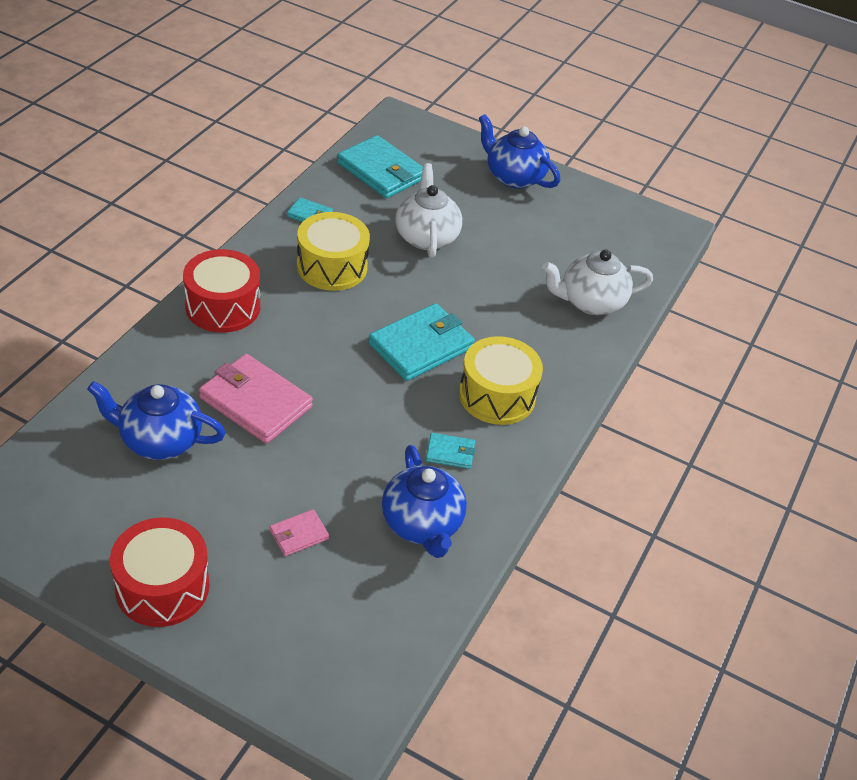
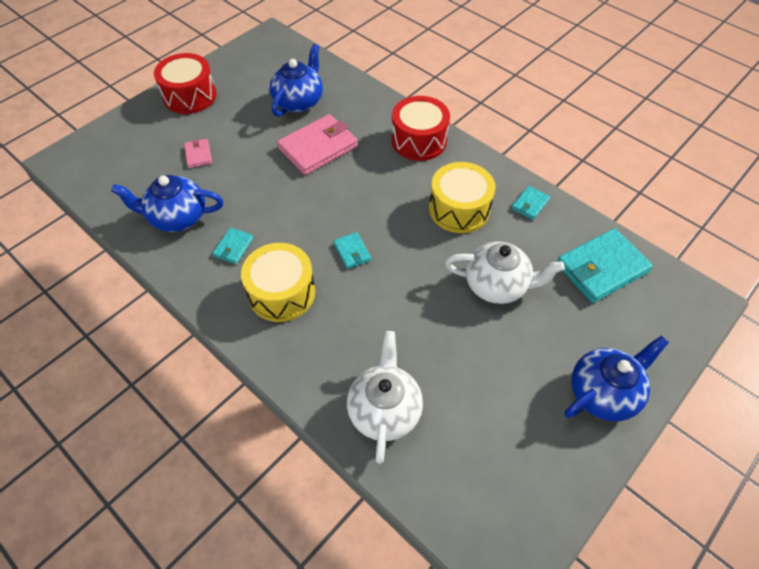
camera: 110 degrees right, 10 degrees up
turquoise wallet [368,303,475,381] -> turquoise wallet [333,232,371,269], size x0.48

